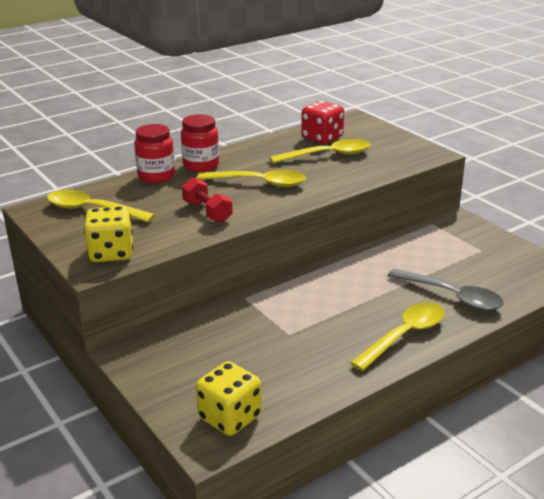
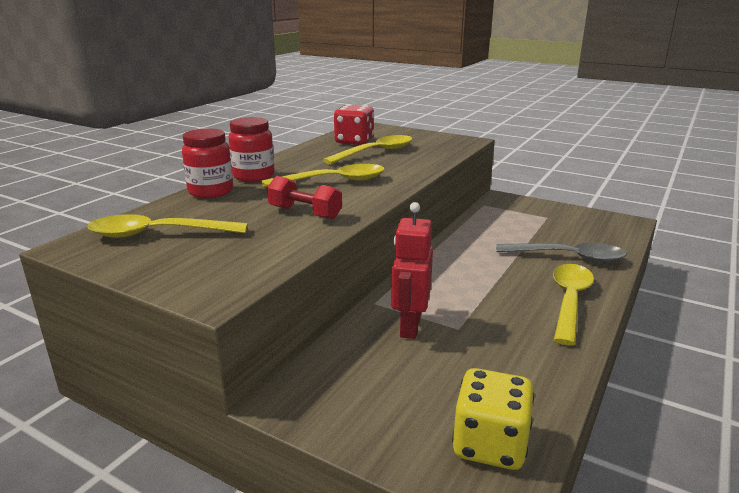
camera: 25 degrees left, 5 degrees down
yellow dice [84,206,133,262] -> none
none -> red robot [391,202,433,339]

